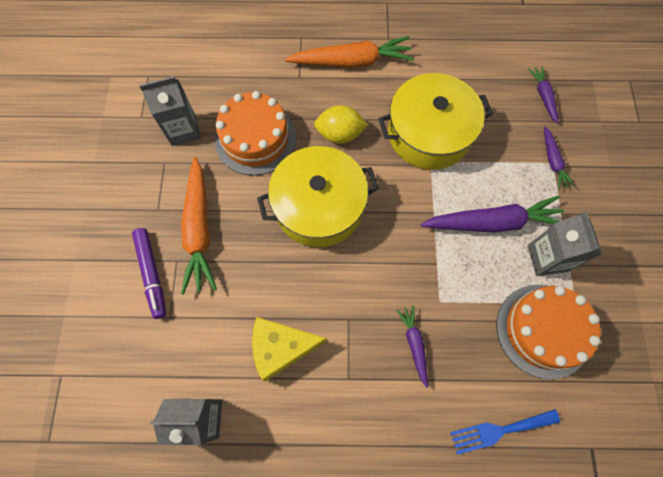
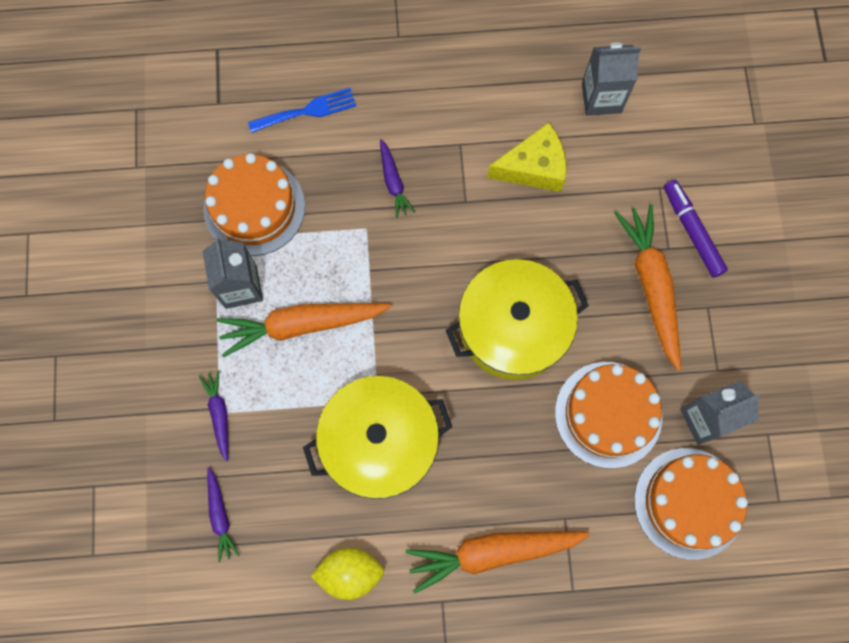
camera: 175 degrees right, 5 degrees up
yellow lemon [314,105,368,144] -> yellow lemon moved to [310,548,384,600]
purple carrot [421,195,564,233] -> orange carrot [216,303,391,358]
none -> orange cake [634,448,748,560]

